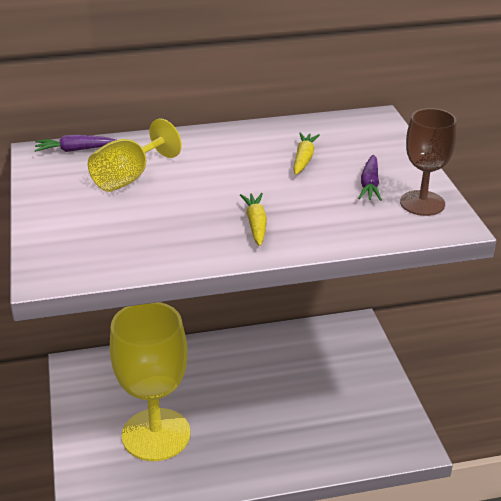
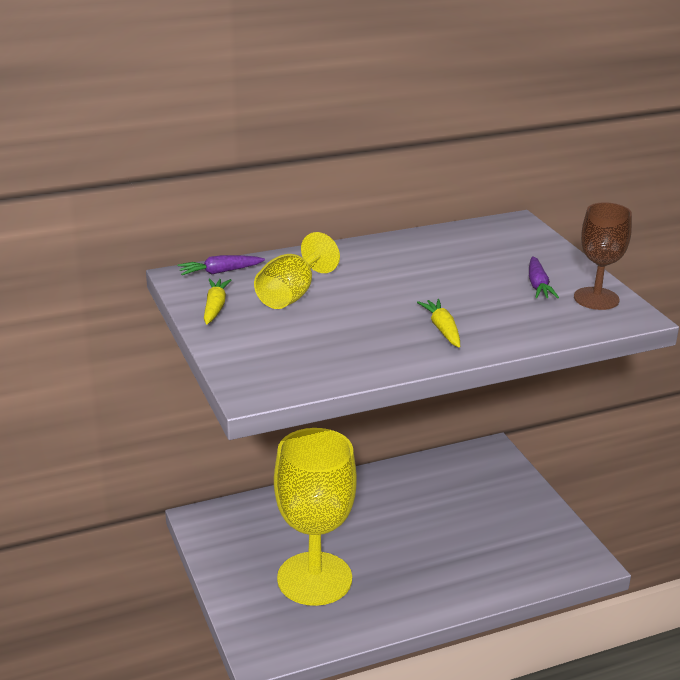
camera: 10 degrees left, 5 degrees down
yellow carrot [293,133,320,175] -> yellow carrot moved to [204,279,231,324]

